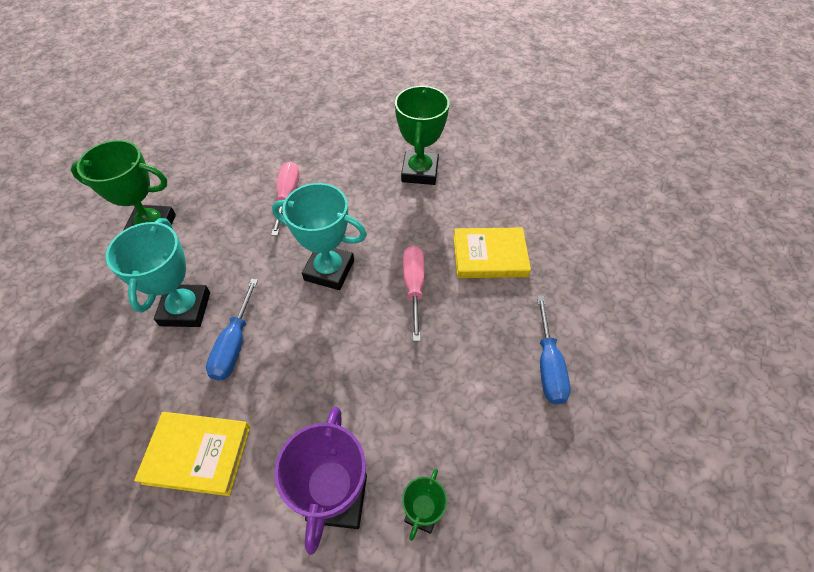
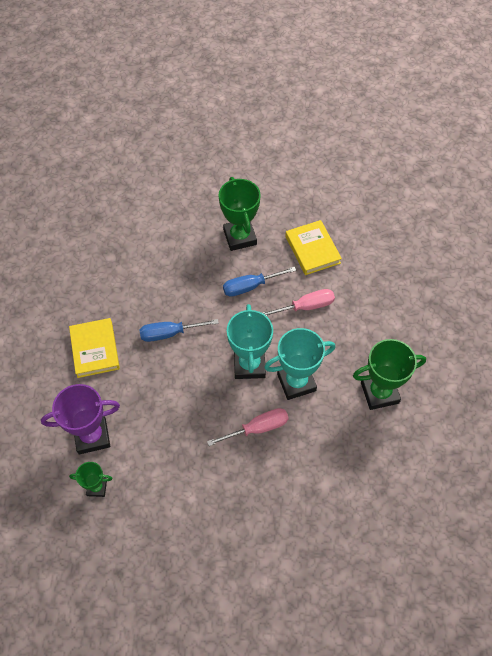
camera: 70 degrees right, 5 degrees up
turquoise trophy [106,218,210,327] -> turquoise trophy moved to [264,328,336,400]
yellow book [453,227,531,278] -> yellow book moved to [285,220,342,275]
blue screwdriver [537,297,571,404] -> blue screwdriver moved to [223,267,296,297]

